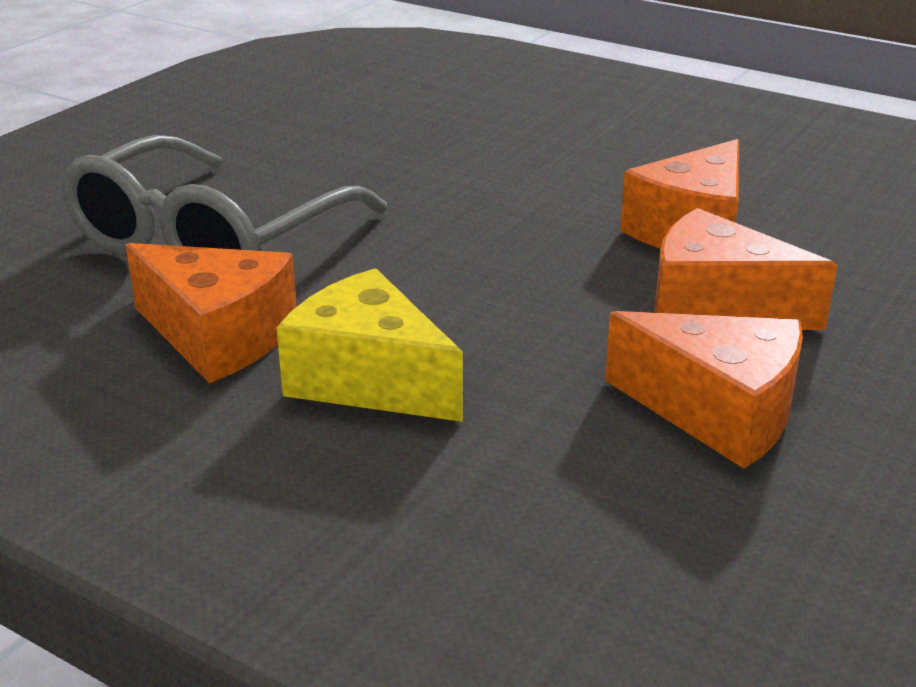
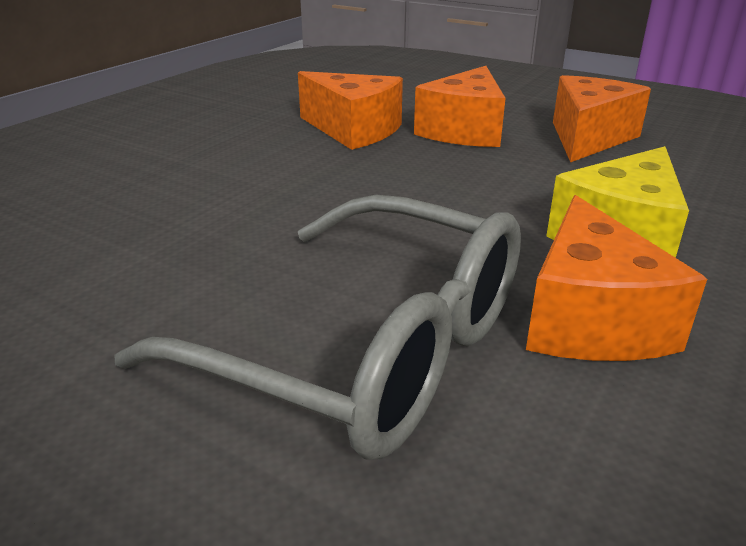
camera: 90 degrees left, 0 degrees up
orange cheese [126,243,297,383] -> orange cheese turned 150 degrees clockwise [526,195,707,361]

